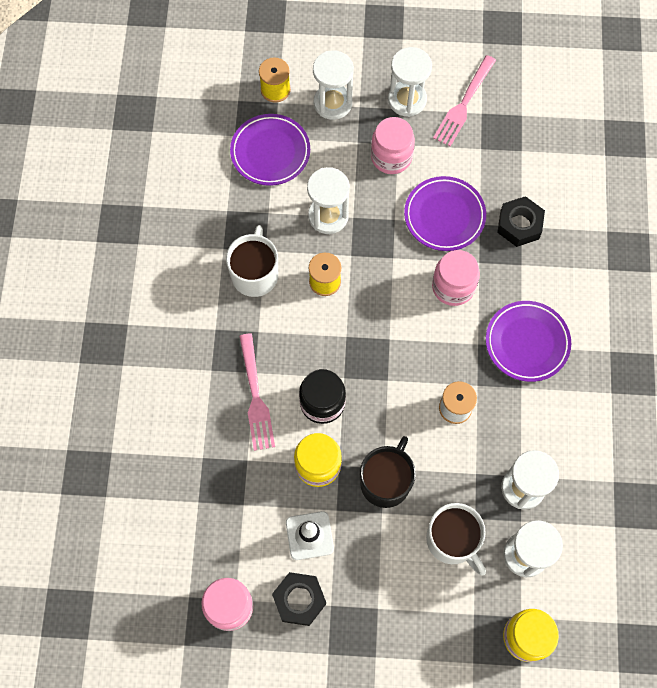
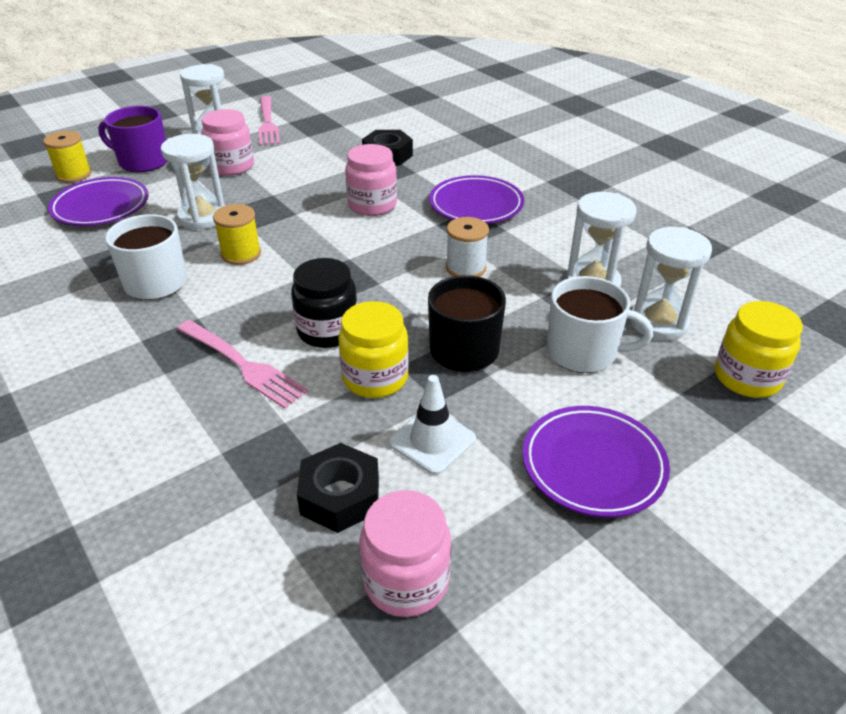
camera: 40 degrees left, 30 degrees down
black nut [272,572,326,626] -> black nut moved to [297,443,379,533]
white hourglass [313,50,354,120] -> purple mug [98,106,167,172]
purple plate [404,176,486,251] -> purple plate moved to [523,406,670,517]

